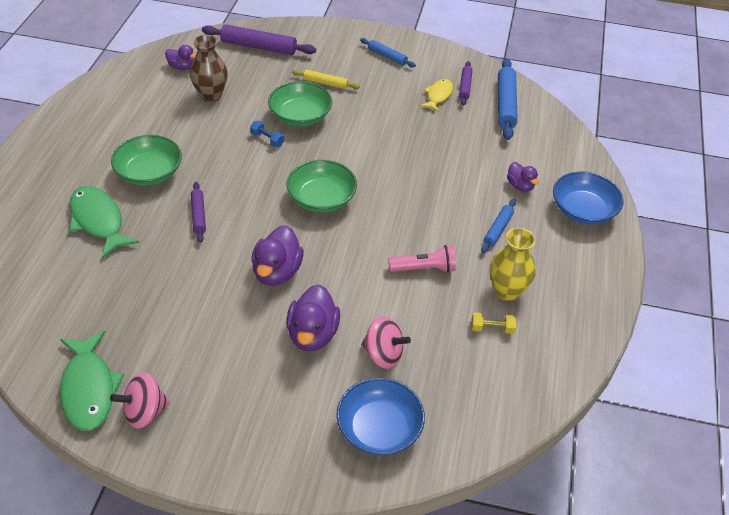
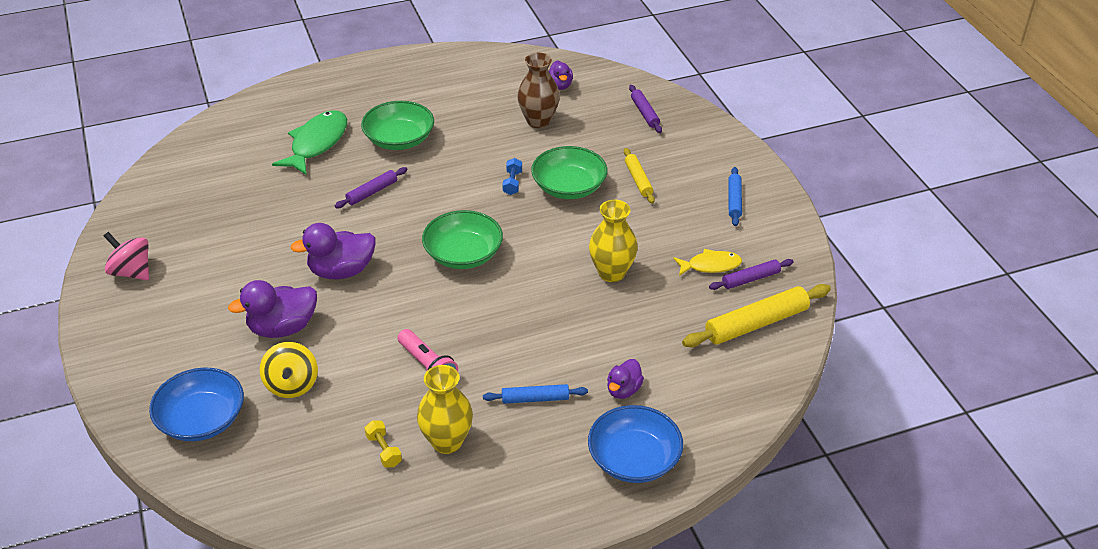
camera: 60 degrees right, 5 degrees down
green fish [60,331,124,431] -> none
purple rolling pin [202,24,316,55] -> purple rolling pin [629,85,662,133], size x0.57
pink spinning top [361,316,411,369] -> yellow spinning top [260,342,318,398]
blue rolling pin [498,58,518,140] -> yellow rolling pin [682,284,831,347]
none -> yellow vase [589,200,638,282]

